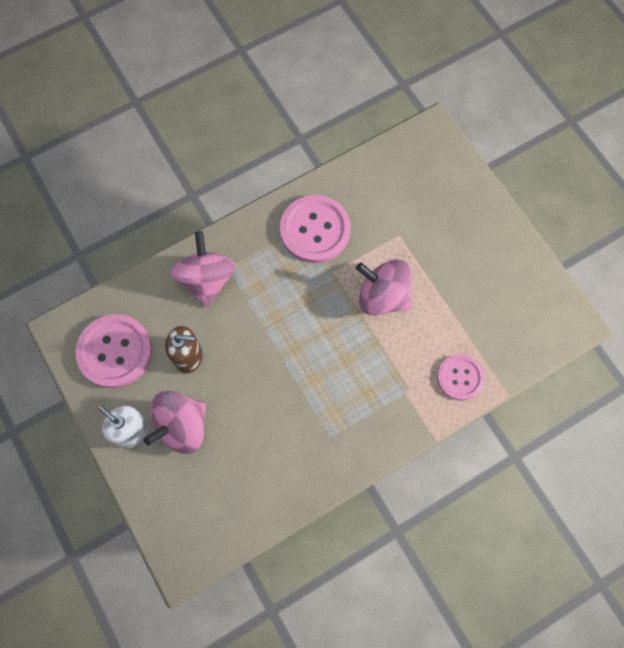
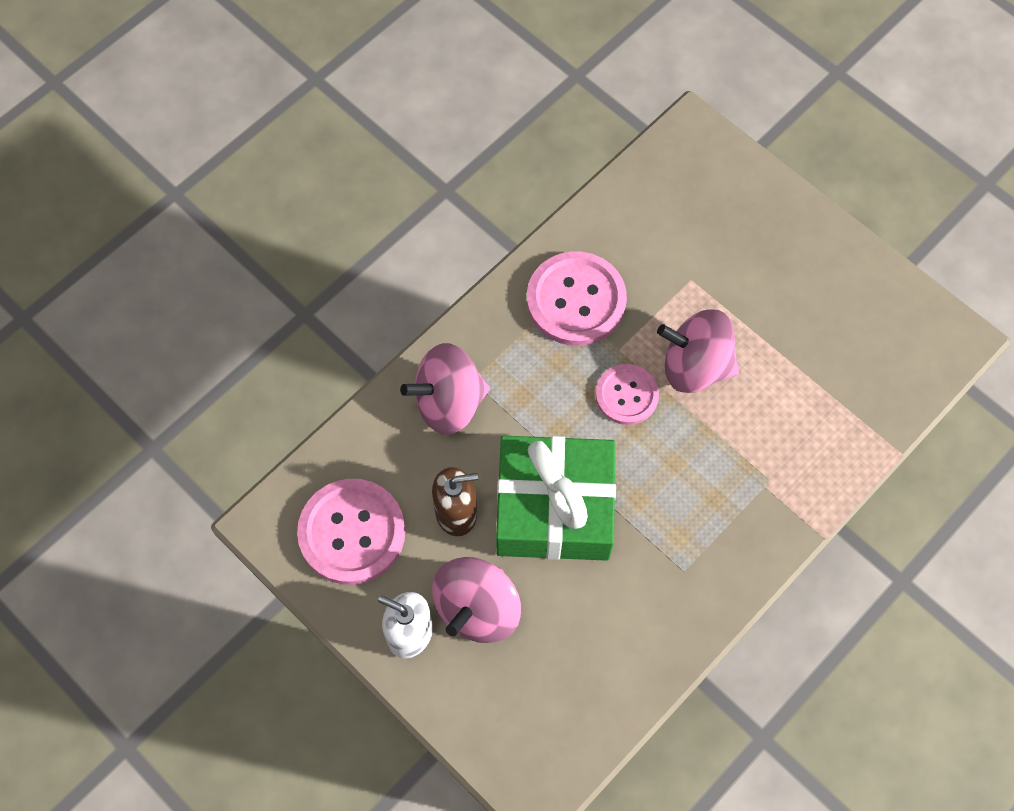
camera: 15 degrees left, 5 degrees down
pink spinning top [171,232,236,307] -> pink spinning top turned 90 degrees counterclockwise [400,343,490,435]
pink button [437,354,484,401] -> pink button moved to [596,364,659,425]
none -> green gift [496,436,616,561]

